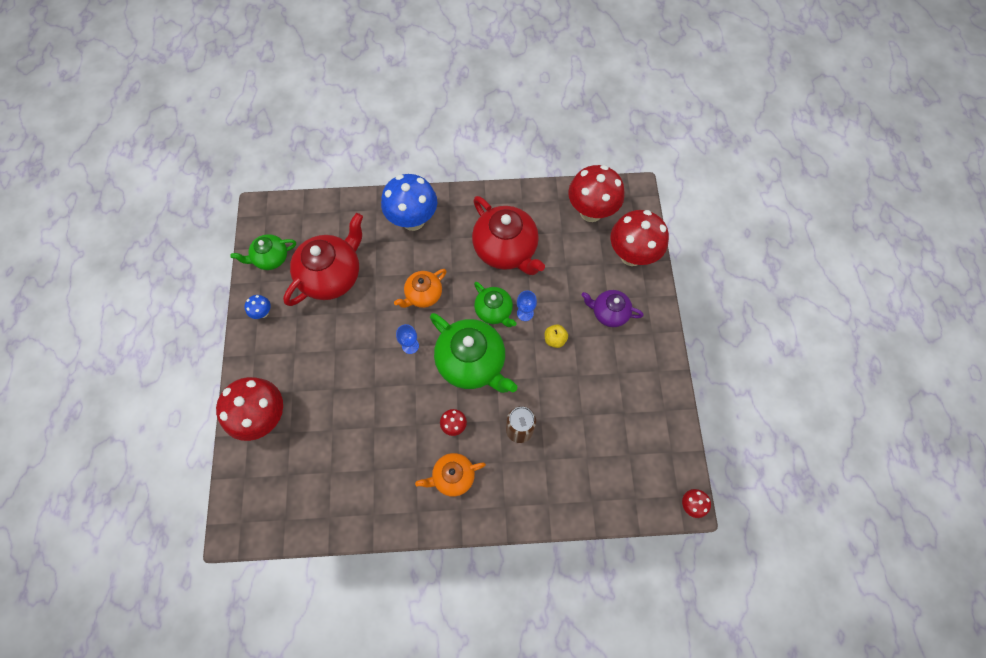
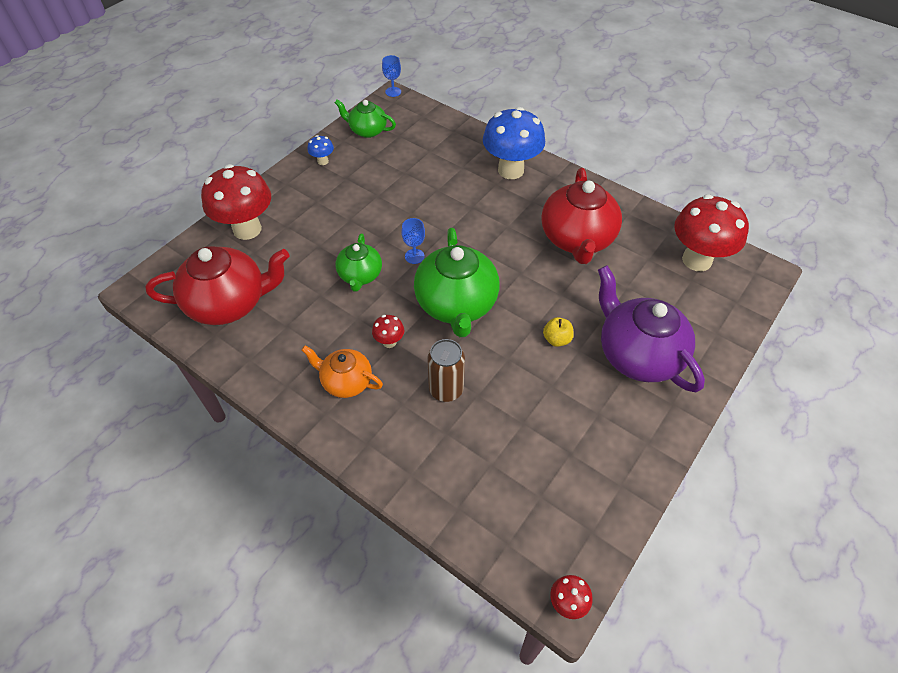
camera: 40 degrees right, 15 degrees down
red teapot [283,213,363,306] -> red teapot moved to [146,246,290,325]
orange teapot [394,269,447,308] -> none
green teapot [474,282,517,327] -> green teapot moved to [336,234,382,292]
blue goblet [517,290,537,321] -> blue goblet moved to [382,55,401,97]
purple teapot [582,290,644,327] -> purple teapot [598,265,705,392], size x1.77
red mushroom [610,210,669,266] -> none

